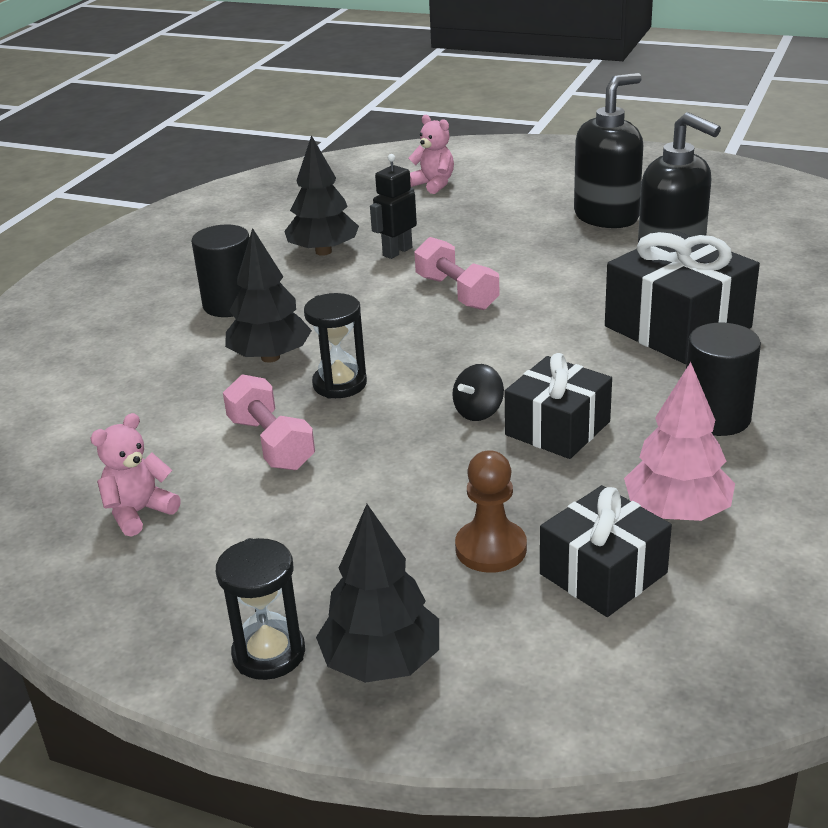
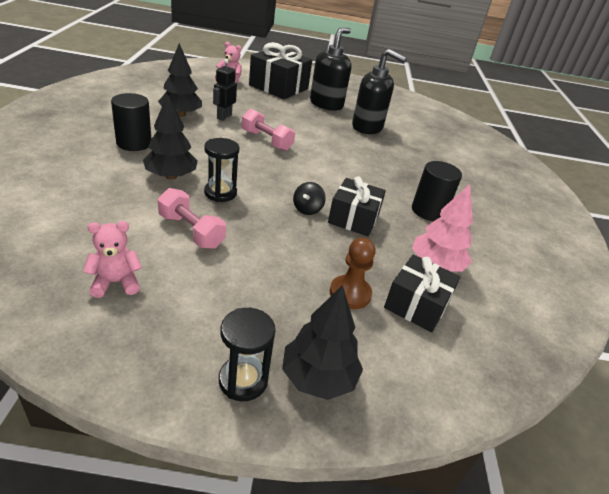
camera: 25 degrees left, 5 degrees up
pink teddy bear [90,413,181,537] -> pink teddy bear turned 45 degrees clockwise [83,221,142,298]
black gift [605,231,760,364] -> black gift moved to [249,42,312,99]

